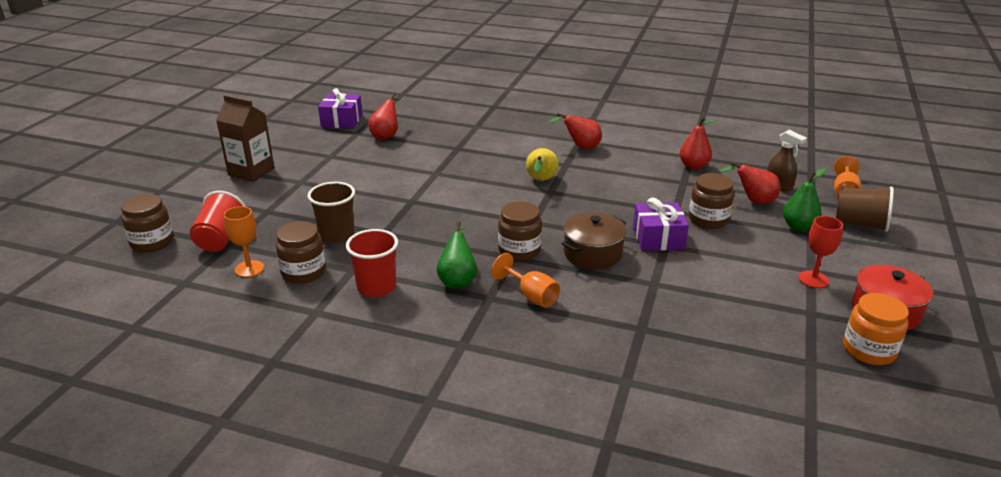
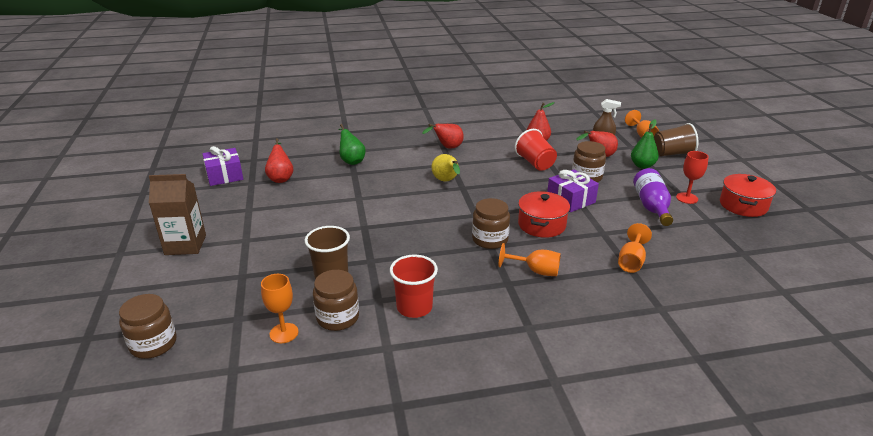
camera: 30 degrees left, 0 degrees up
red cup [190,191,246,252] -> red cup moved to [515,129,557,171]
green pear [436,221,477,289] -> green pear moved to [338,124,366,165]
brown pot [562,212,627,269] -> red pot [518,191,570,238]
orange jar [843,293,909,365] -> none
none -> orange goblet [618,223,652,273]
none -> purple bottle [633,168,673,226]

